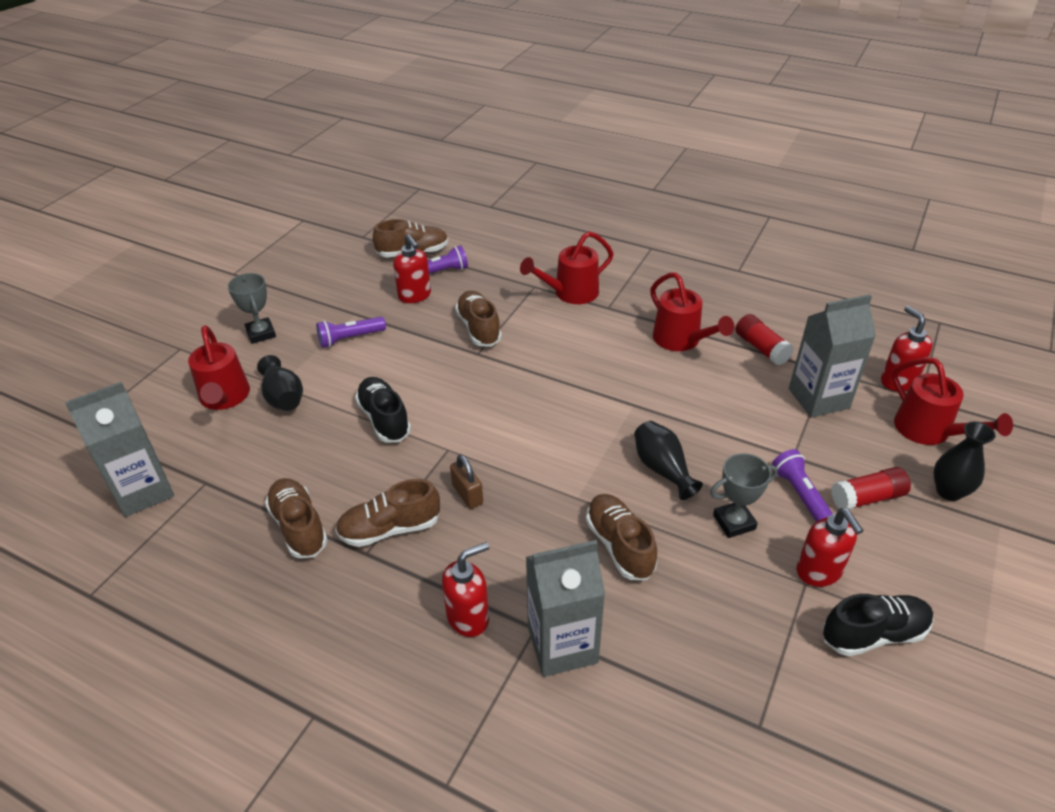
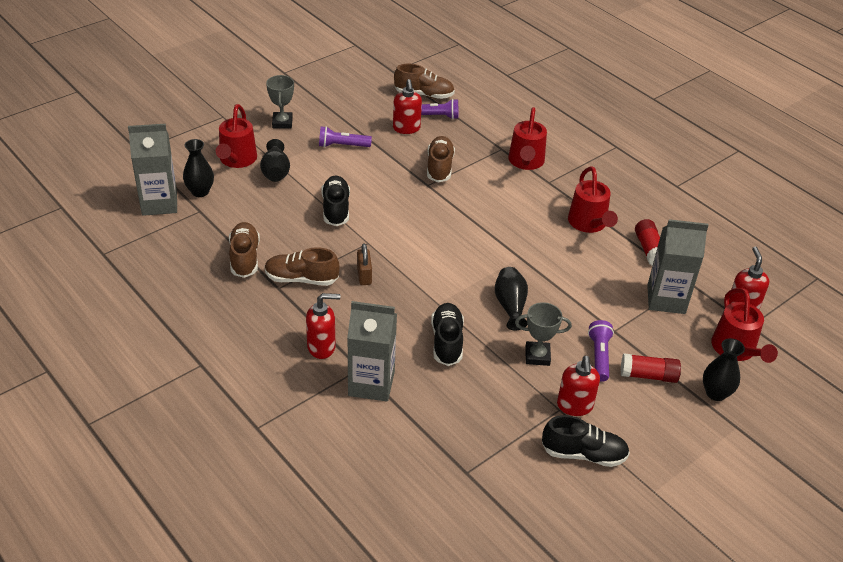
camera: 20 degrees right, 0 degrees up
red watering can [520,231,614,304] -> red watering can turned 75 degrees counterclockwise [508,107,547,170]
brown shoe [586,494,657,580] -> black shoe [431,303,464,366]
none -> black vase [183,139,214,197]

